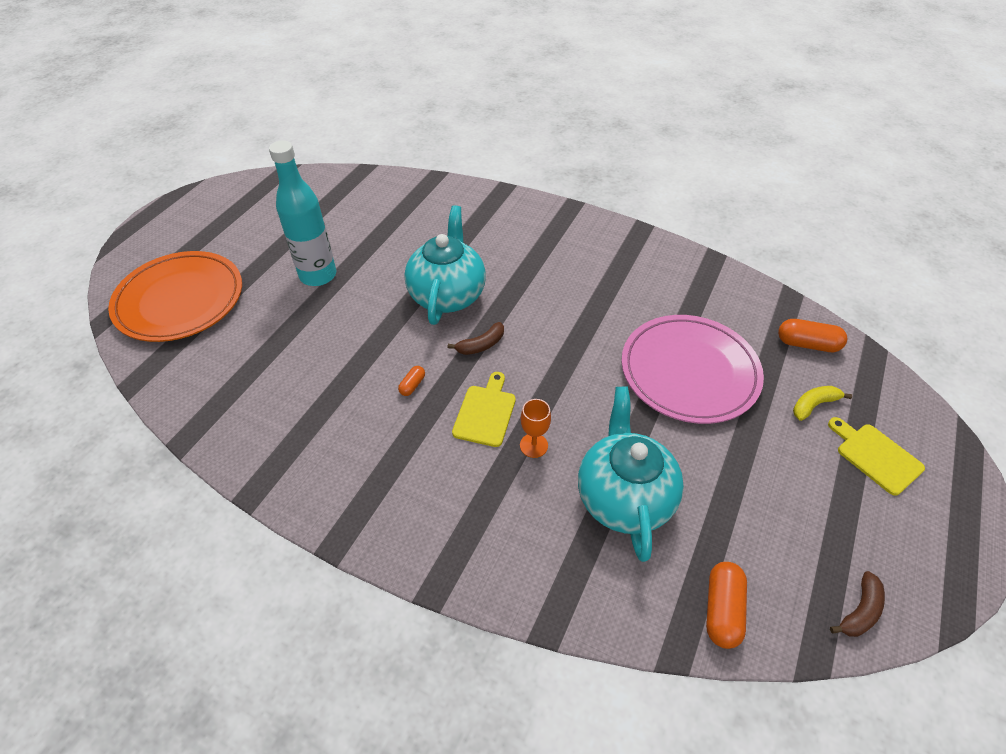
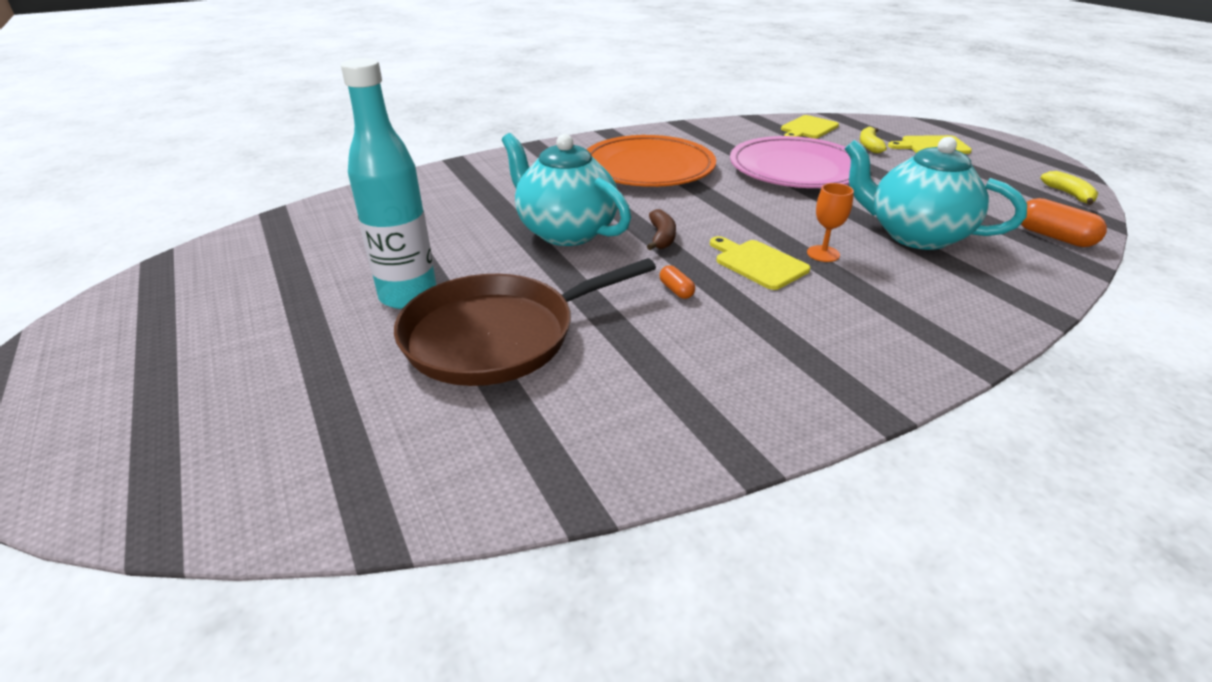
camera: 55 degrees left, 15 degrees down
orange plate [108,251,242,342] -> orange plate moved to [587,135,716,187]
orange capsule [778,319,847,352] -> yellow cutting board [781,115,839,138]
brown banana [830,571,885,637] -> yellow banana [1040,171,1098,205]
none -> brown pan [394,258,656,386]

